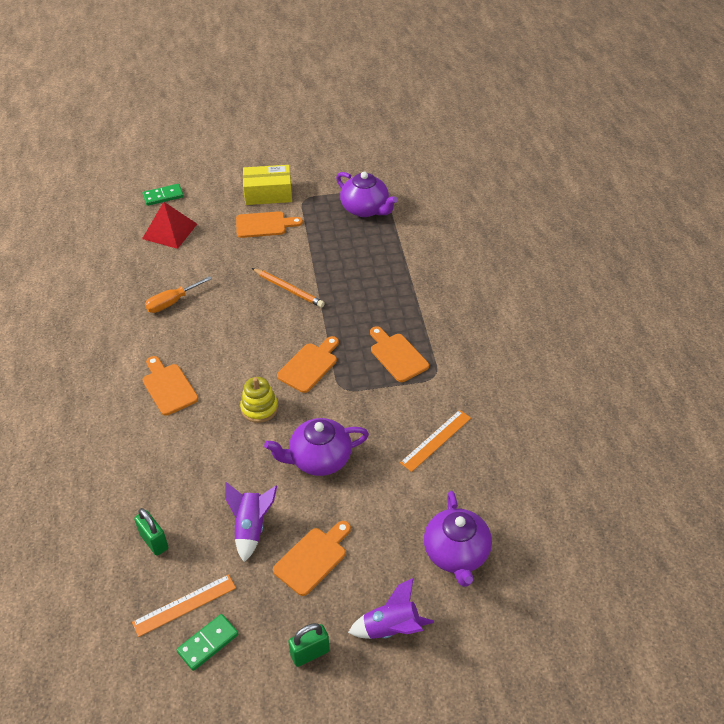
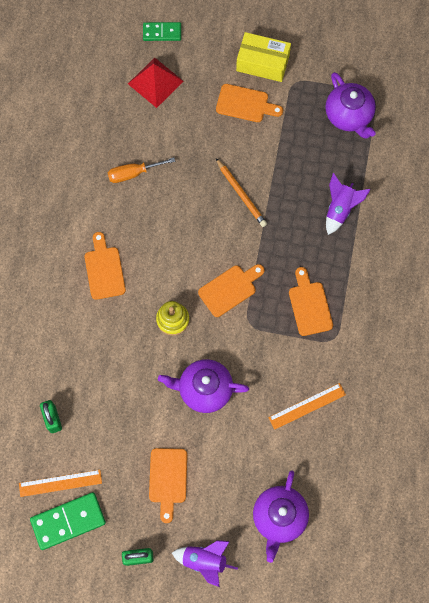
camera: 20 degrees right, 25 degrees up
green domino [176,614,238,671] -> green domino [30,492,106,550], size x1.57
purple rocket [225,482,277,562] -> purple rocket moved to [326,173,371,235]
orange cutting board [273,521,351,596] -> orange cutting board turned 120 degrees clockwise [149,448,187,523]

